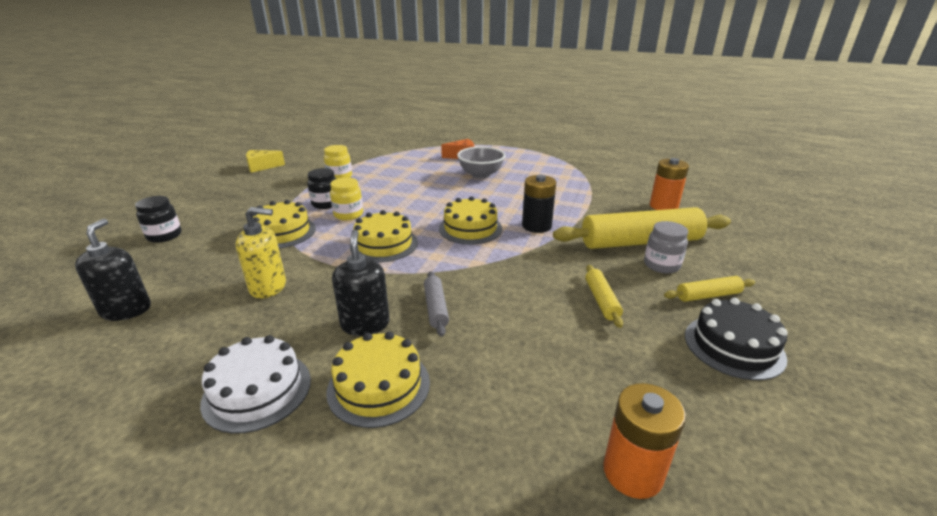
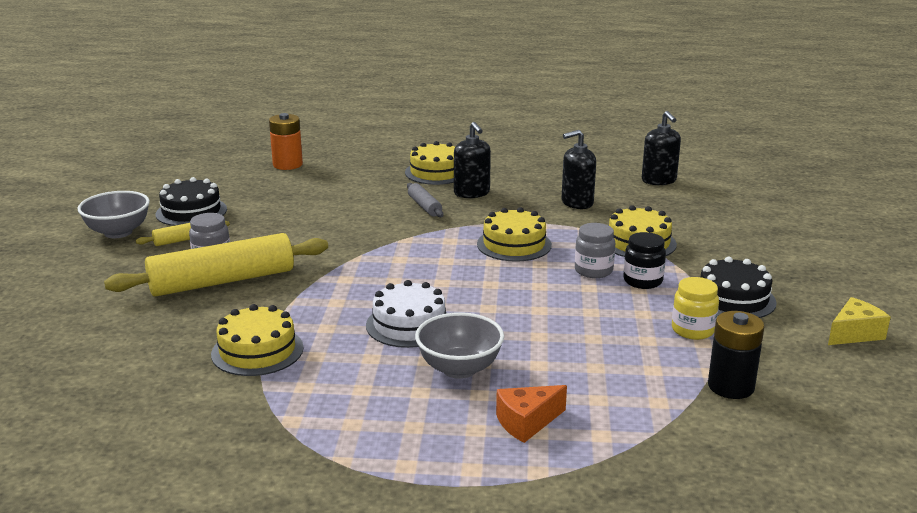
camera: 165 degrees right, 5 degrees down
black jar [135,196,181,243] -> none
white cake [200,335,311,434] -> white cake moved to [366,280,447,348]
yellow soap dispenser [236,207,286,298] -> black soap dispenser [561,130,596,209]
yellow jar [330,178,363,220] -> grey jar [575,223,615,278]
yellow cake [439,196,502,244] -> yellow cake moved to [211,304,304,376]
black battery [522,175,556,233] -> black battery moved to [708,311,764,399]
yellow rolling pin [585,265,623,328] -> none
orange battery [650,158,689,210] -> none
none -> grey bowl [77,191,150,238]
none -> black cake [701,257,777,318]

